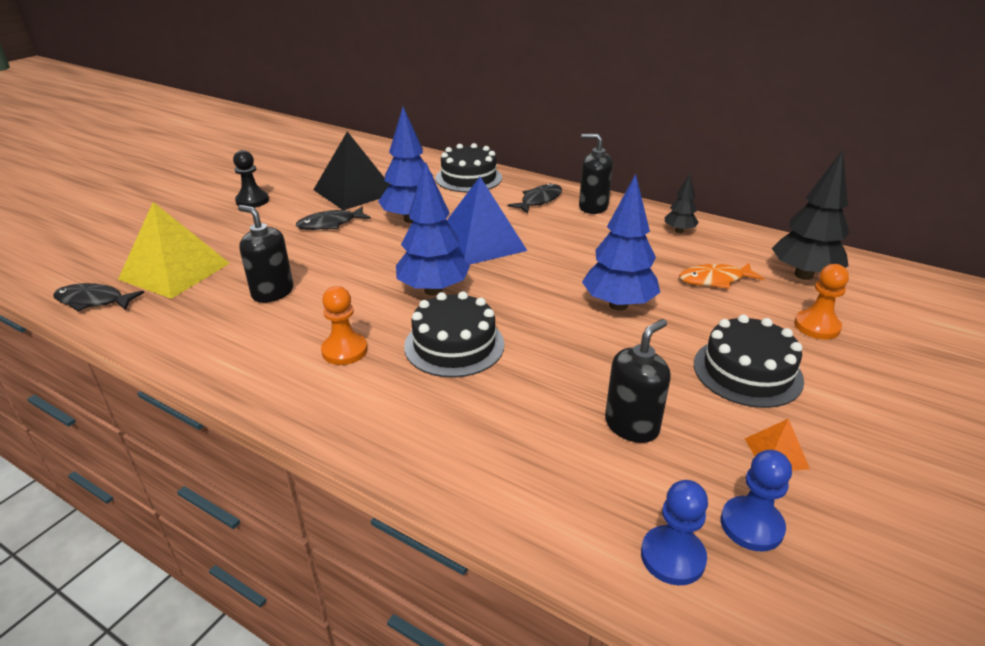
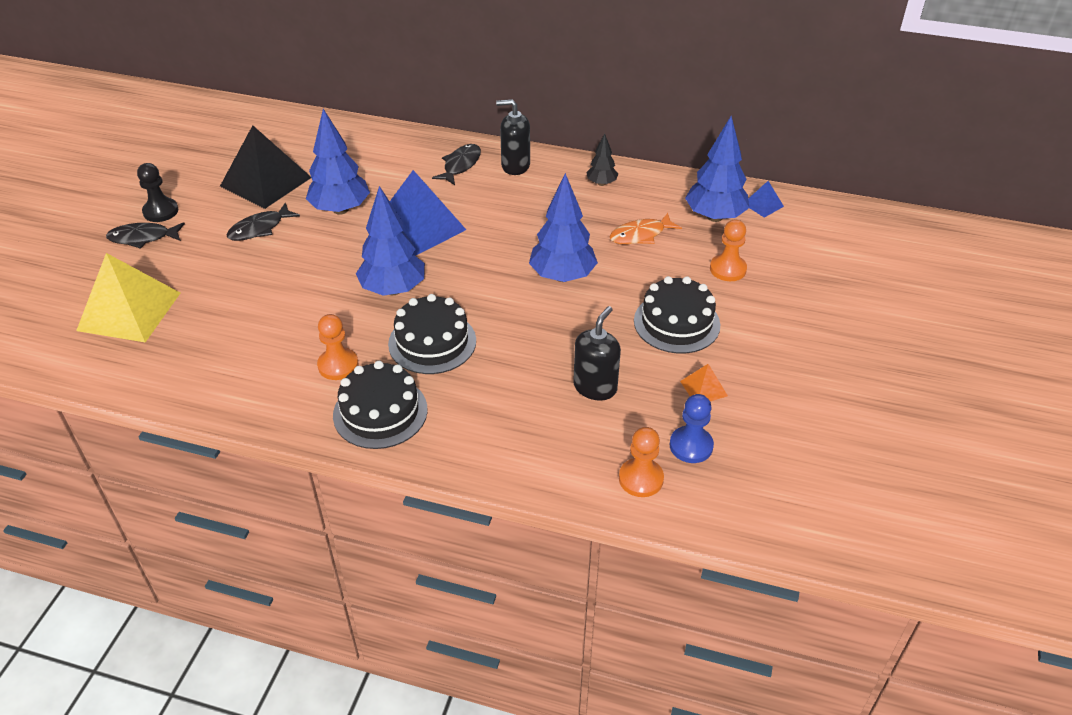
camera: 15 degrees left, 10 degrees up
black fish [53,283,144,312] -> black fish moved to [106,222,185,249]
black soap dispenser [238,205,293,303] -> none
black cake [435,143,502,192] -> black cake moved to [333,361,428,449]
blue pawn [641,480,708,585] -> orange pawn [619,427,664,497]
black tree [772,150,849,280] -> blue tree [685,116,749,222]
none -> blue pyramid [748,181,784,218]

